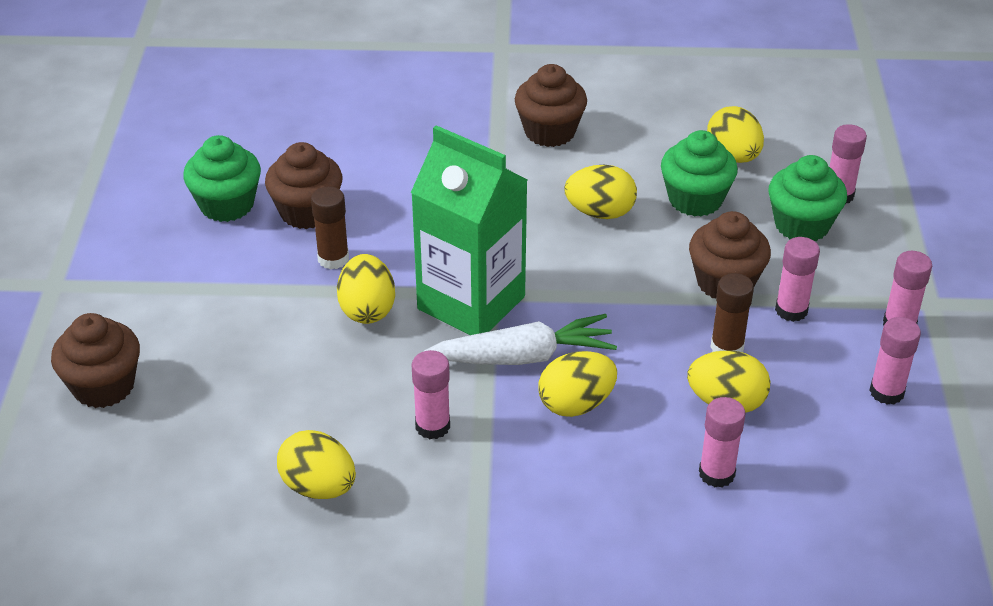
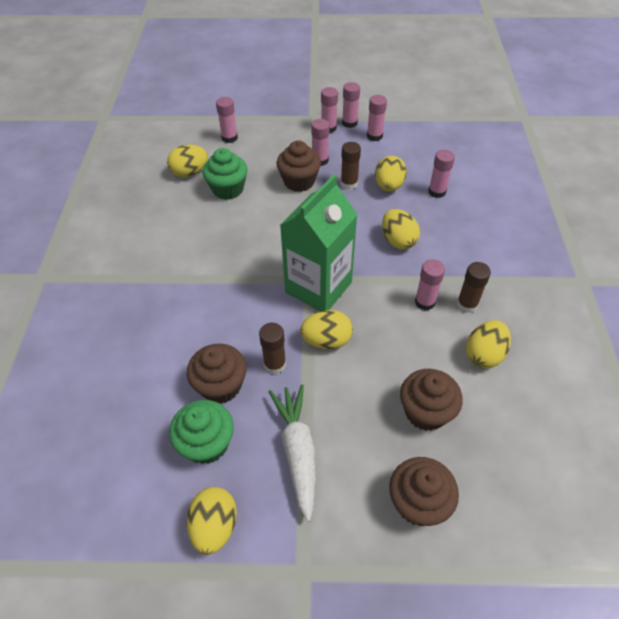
camera: 90 degrees left, 10 degrees up
white carrot [424,314,617,365] -> white carrot moved to [268,384,316,522]
brown cupcake [515,64,587,147] -> brown cupcake moved to [400,369,463,431]
yellow egg [564,165,637,219] -> yellow egg moved to [187,487,237,555]
green cupcake [768,155,847,241] -> none
none -> pink glue stick [342,82,360,128]
none -> brown glue stick [457,262,491,313]

